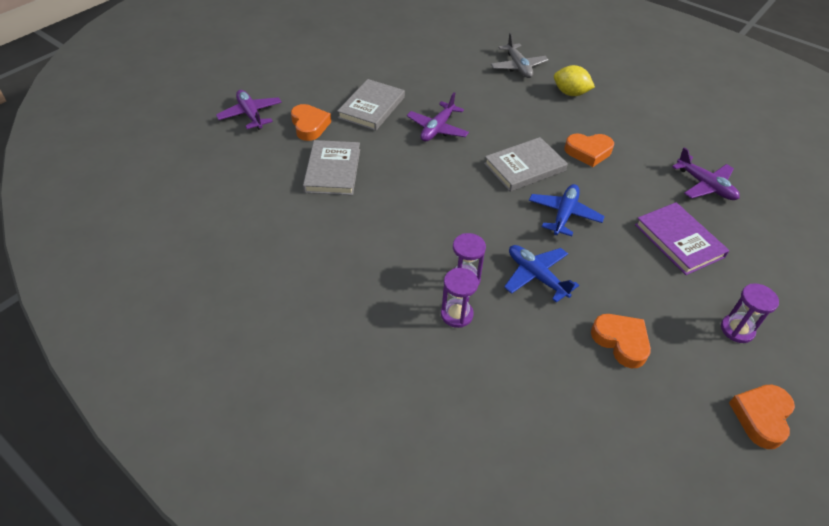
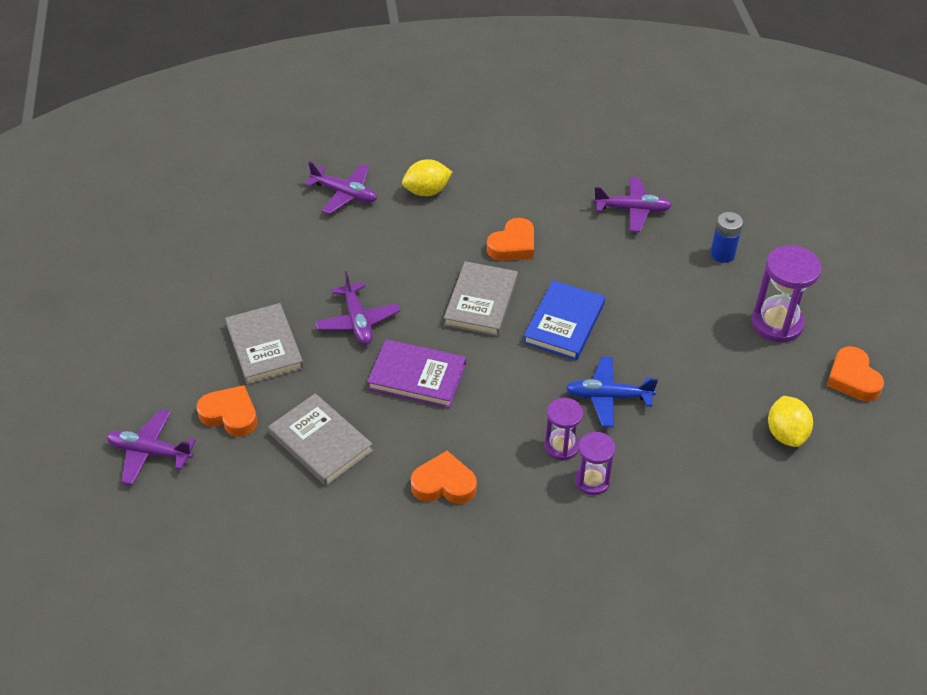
camera: 45 degrees left, 0 degrees up
grey plane [491,33,548,78] -> purple plane [305,161,377,214]
blue plane [529,184,605,236] -> blue book [523,280,605,360]
orange heart [591,314,651,368] -> orange heart moved to [411,451,477,504]
purple book [635,202,729,275] -> purple book moved to [367,339,466,408]
purple hourglass [721,283,779,343] -> purple hourglass [752,245,822,343], size x1.61
none -> blue battery [710,212,743,263]
none -> yellow lemon [768,396,813,447]

